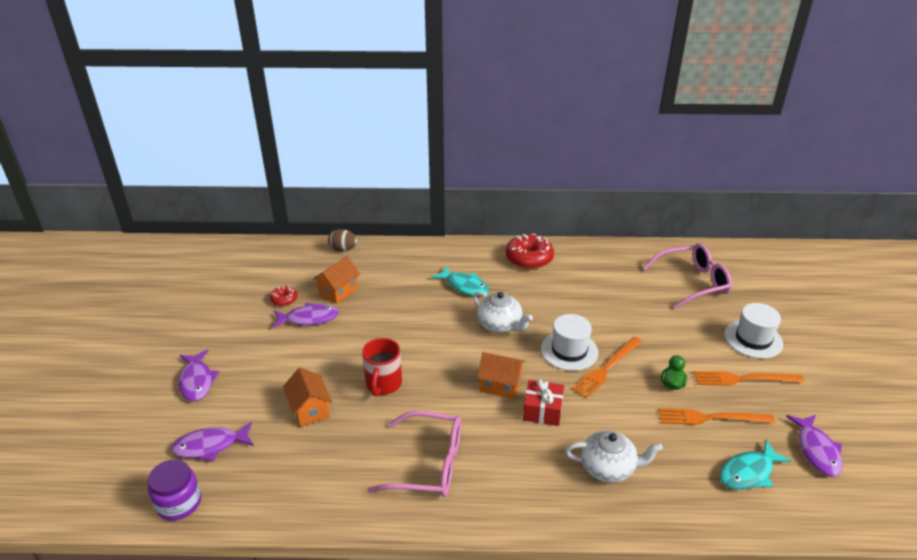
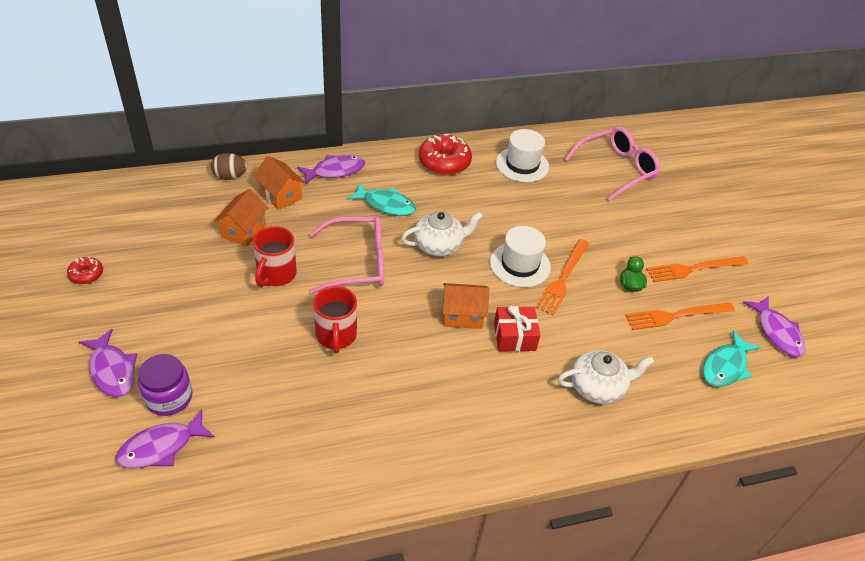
camera: 20 degrees left, 10 degrees up
purple jar [148,459,201,521] -> purple jar moved to [138,354,192,416]
red donut [270,286,297,306] -> red donut moved to [67,257,103,284]
purple fish [273,302,339,328] -> purple fish moved to [297,155,365,185]
orange house [283,368,332,427] -> orange house moved to [253,156,305,210]
pink glasses [368,411,461,497] -> pink glasses moved to [309,217,384,294]
white teapot [473,292,533,333] -> white teapot turned 45 degrees counterclockwise [401,212,483,256]
white hat [724,303,783,359] -> white hat moved to [496,129,549,182]
none -> red mug [253,226,297,287]

